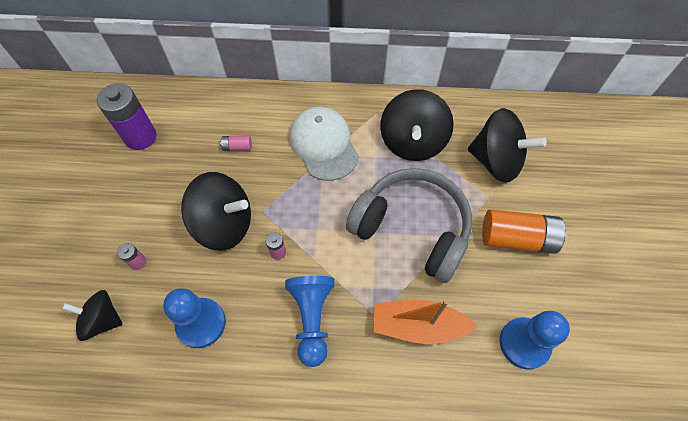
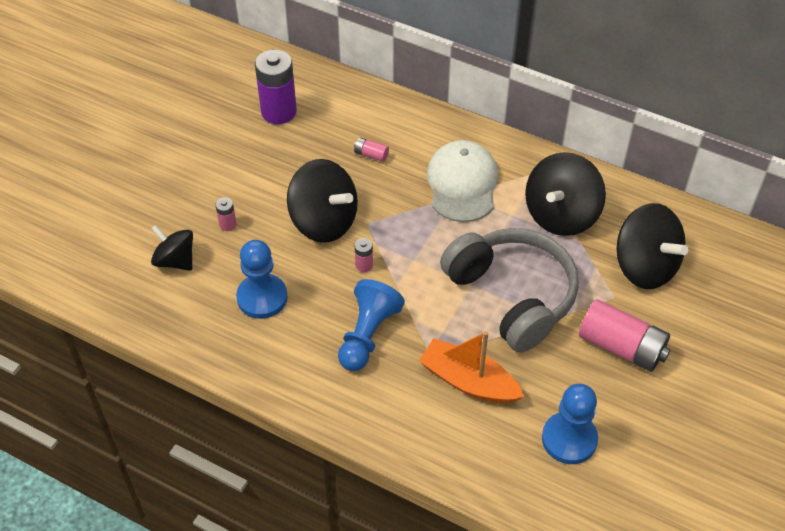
camera: 25 degrees right, 10 degrees down
orange battery [482,209,566,254] -> pink battery [579,299,671,372]

